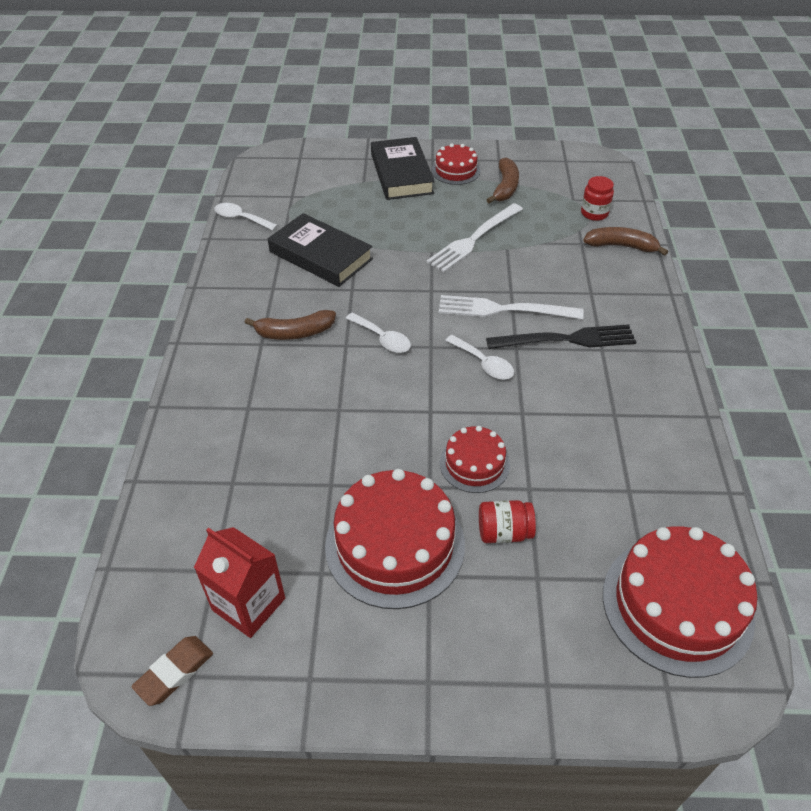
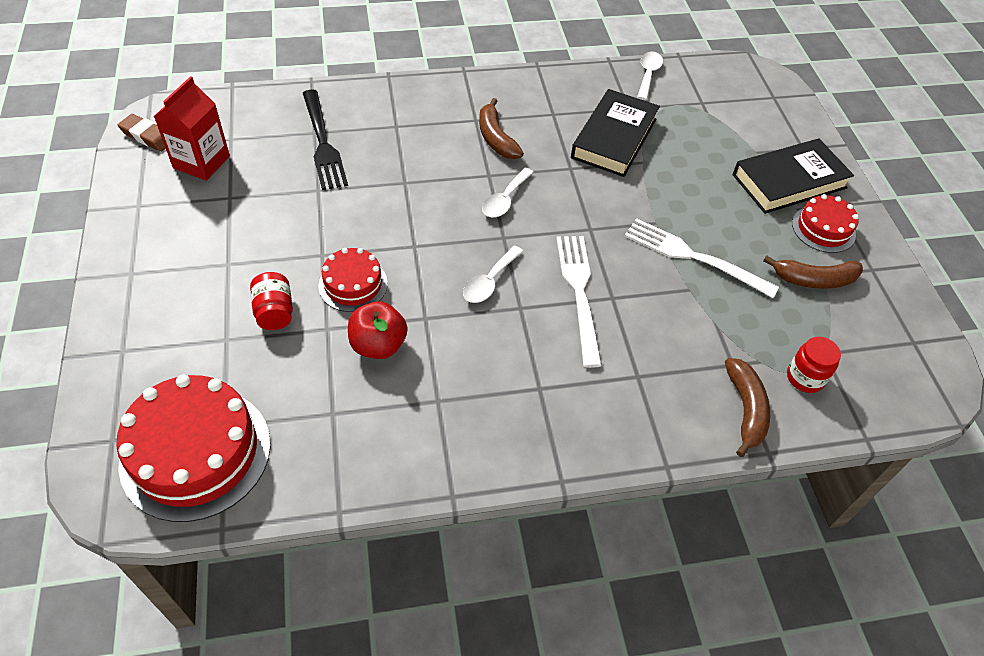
camera: 75 degrees right, 5 degrees up
red cake [325,469,465,609] -> none
black fork [486,325,636,349] -> black fork moved to [303,90,348,190]
none -> red apple [348,301,408,359]

